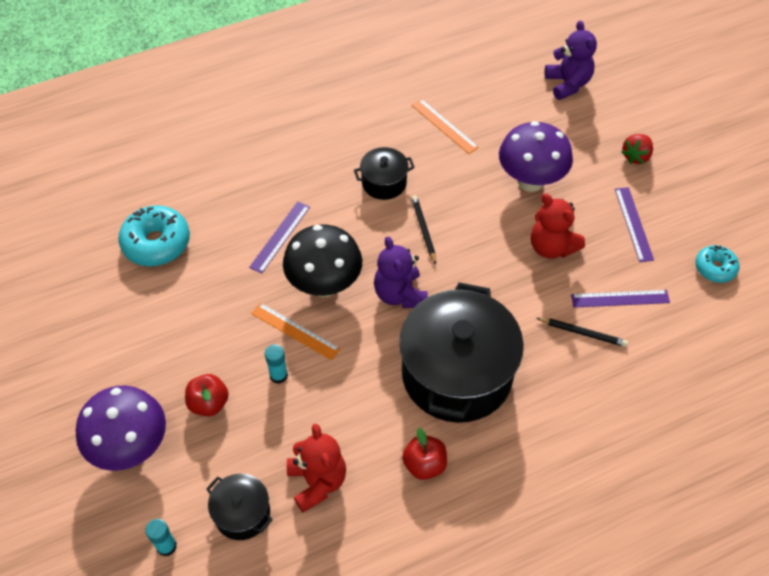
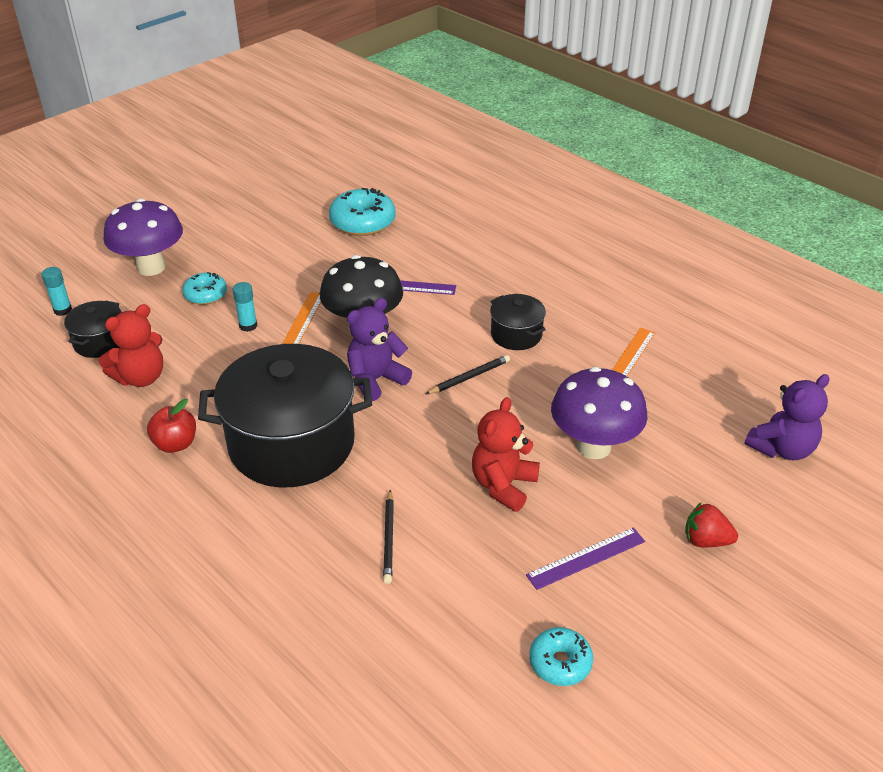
camera: 70 degrees right, 15 degrees down
red apple [185,374,229,416] -> turquoise donut [182,272,227,305]
purple ruler [571,290,670,308] -> none

